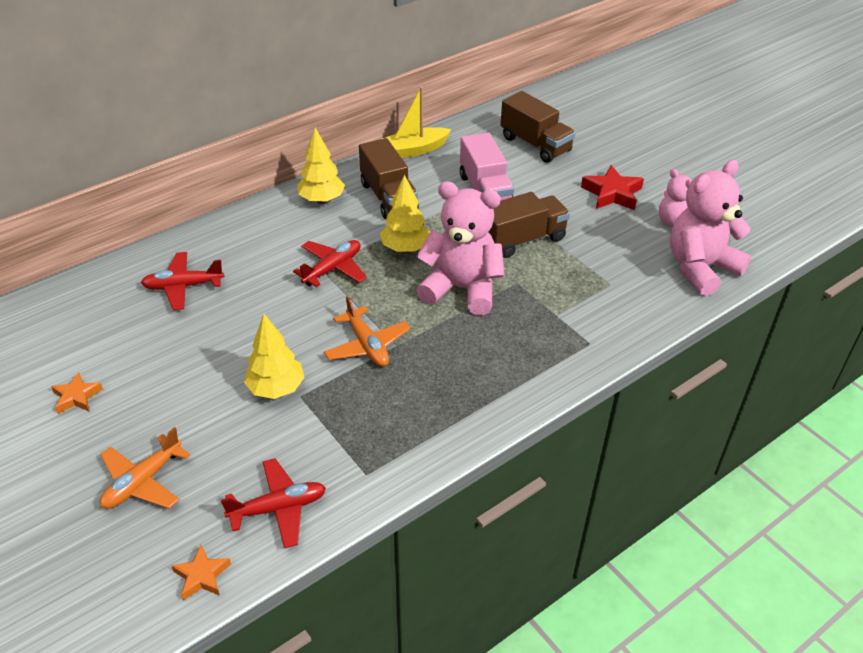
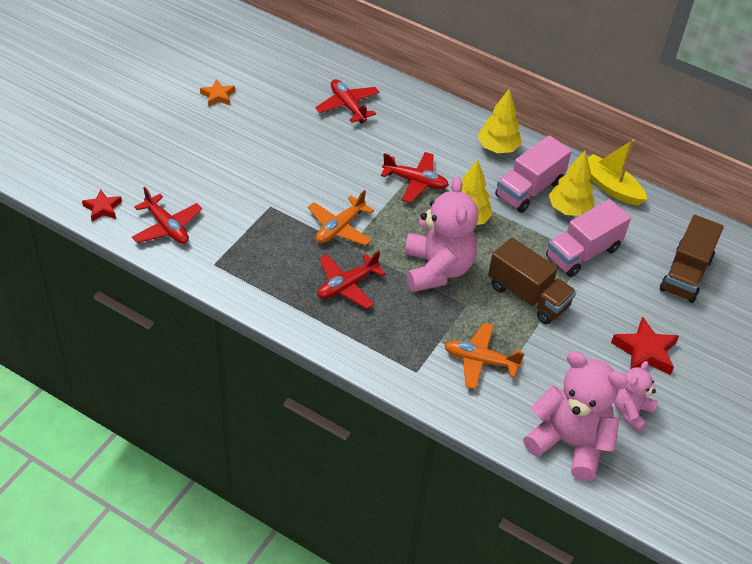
camera: 65 degrees right, 5 degrees up
orange plane [100,427,190,509] -> orange plane moved to [444,323,525,390]
orange star [172,545,231,601] -> red star [82,189,122,221]
yellow tree [244,314,305,399] -> yellow tree moved to [549,151,595,216]
brown truck [359,138,419,219] -> pink truck [495,135,572,213]
none -> red plane [317,251,386,309]

